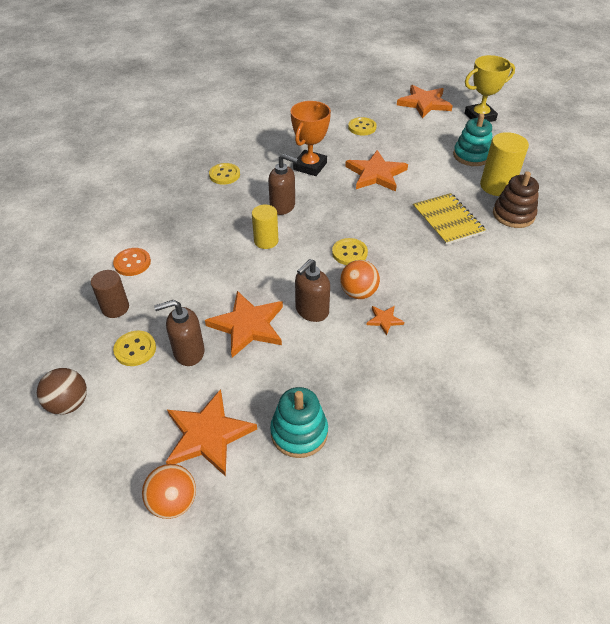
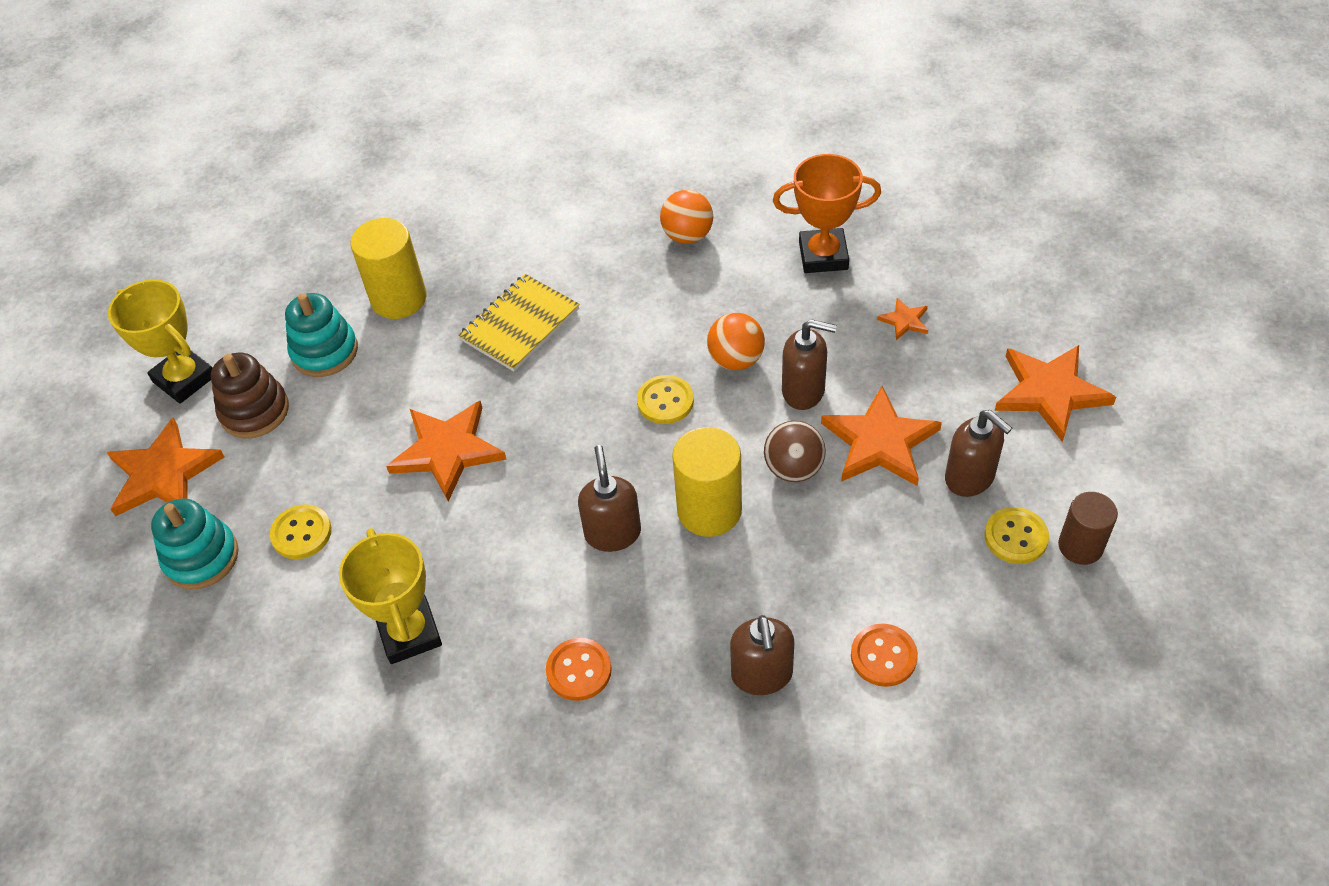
camera: 115 degrees left, 5 degrees up
brown ball [37,368,87,415] -> brown ball moved to [764,421,826,482]
brown cylinder [91,270,129,318] -> brown cylinder moved to [1058,492,1118,565]
orange ball [142,464,196,519] -> orange ball moved to [660,190,713,244]
yellow button [209,163,240,185] -> orange button [546,638,612,701]
yellow cylinder [252,205,278,249] -> yellow cylinder [672,427,742,537], size x1.52
turquoise stacking toy [270,387,328,458] -> turquoise stacking toy moved to [151,499,238,590]
orange trophy [291,101,331,176] -> orange trophy moved to [773,154,881,273]
orange star [366,306,404,335] -> orange star moved to [877,298,928,340]
brown stacking toy [493,171,539,228] -> brown stacking toy moved to [211,353,289,438]
none -> yellow trophy [339,528,442,664]
none -> brown soap dispenser [730,615,794,695]

